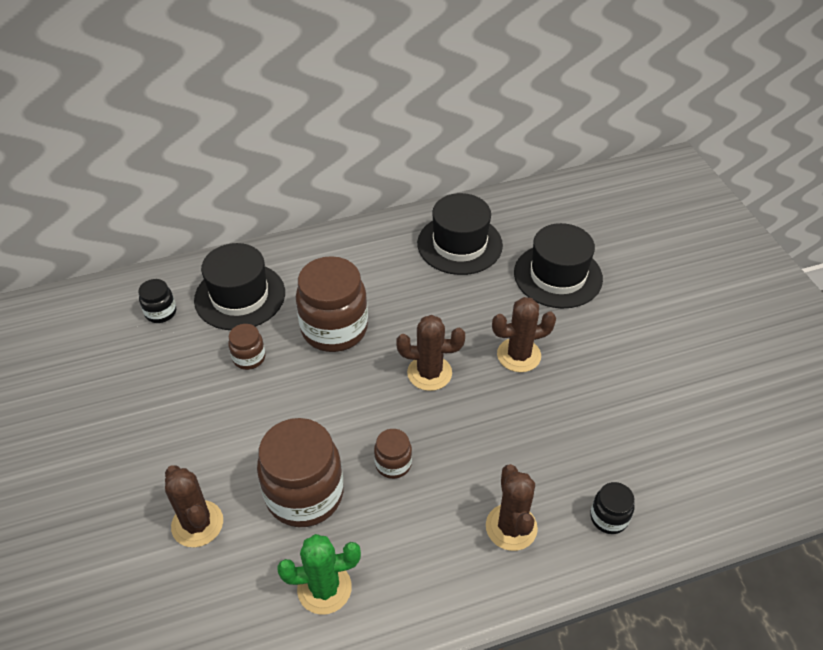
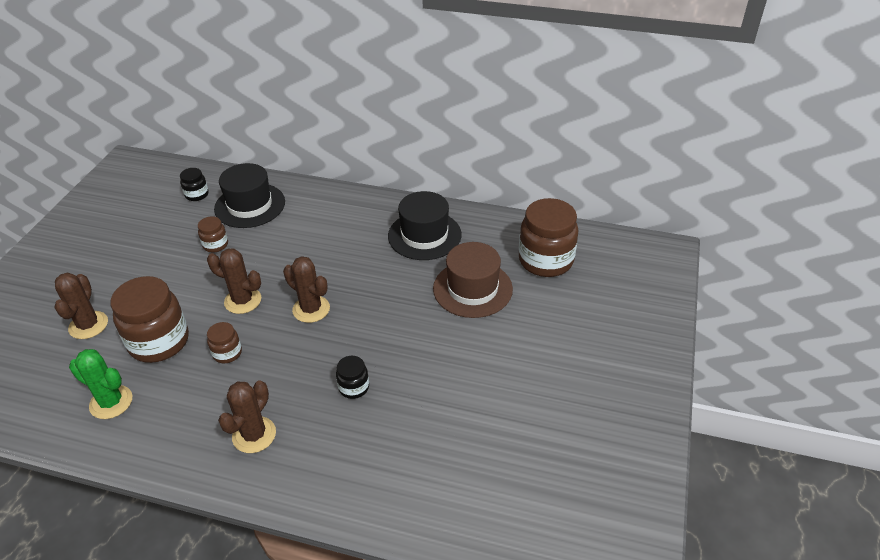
camera: 35 degrees right, 5 degrees down
brown jar [296,256,368,352] -> brown jar moved to [519,198,578,277]
brown cactus [492,297,556,372] -> brown cactus moved to [207,248,261,314]
black hat [514,223,603,309] -> brown hat [433,242,513,318]
black jar [590,482,635,534] -> black jar moved to [336,356,369,399]

